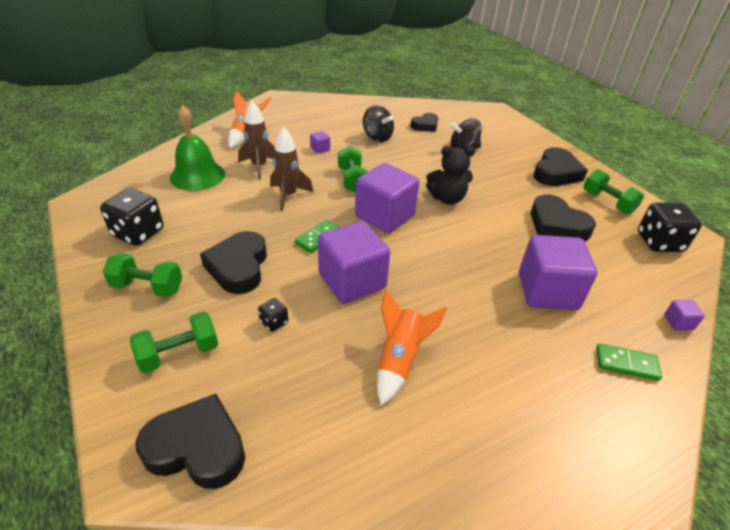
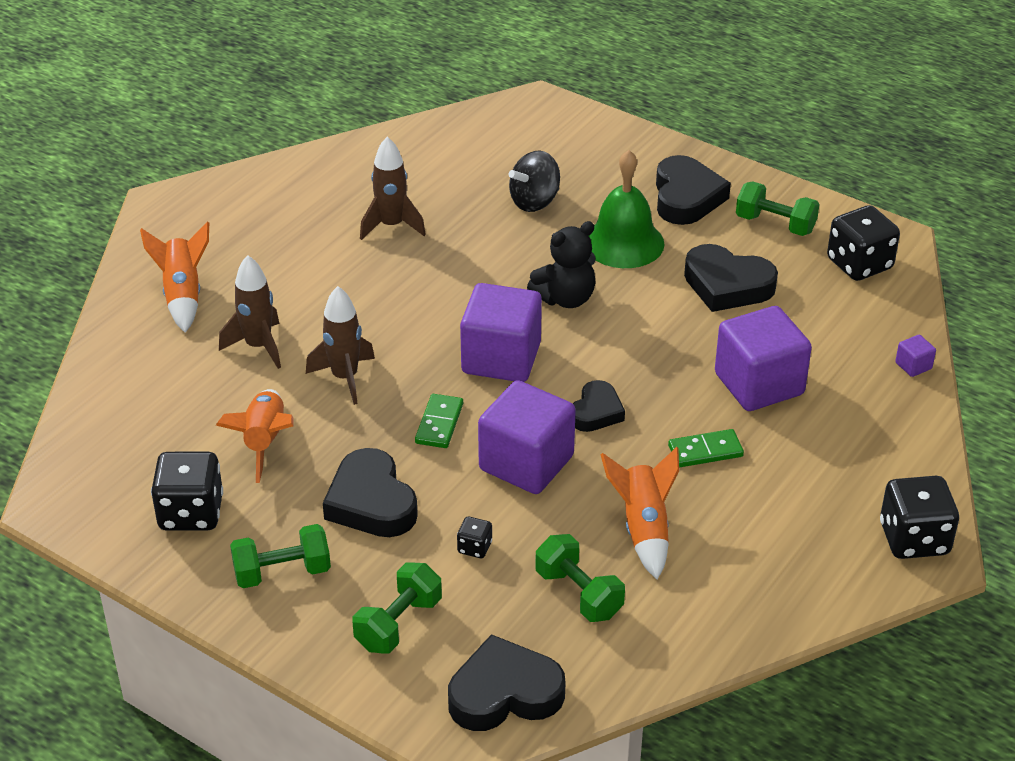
camera: 25 degrees left, 0 degrees up
green bell [170,105,225,191] -> green bell moved to [589,150,664,268]
purple cube [310,131,330,154] -> none
green dumbbell [338,146,368,193] -> green dumbbell moved to [535,534,625,622]
black spinning top [363,105,394,142] -> brown rocket [360,137,426,240]
black heart [410,113,438,132] -> black heart moved to [573,380,625,432]
green domino [596,343,662,381] -> green domino moved to [668,429,744,467]
none -> orange rocket [216,389,294,483]
none -> black dice [880,476,959,559]

